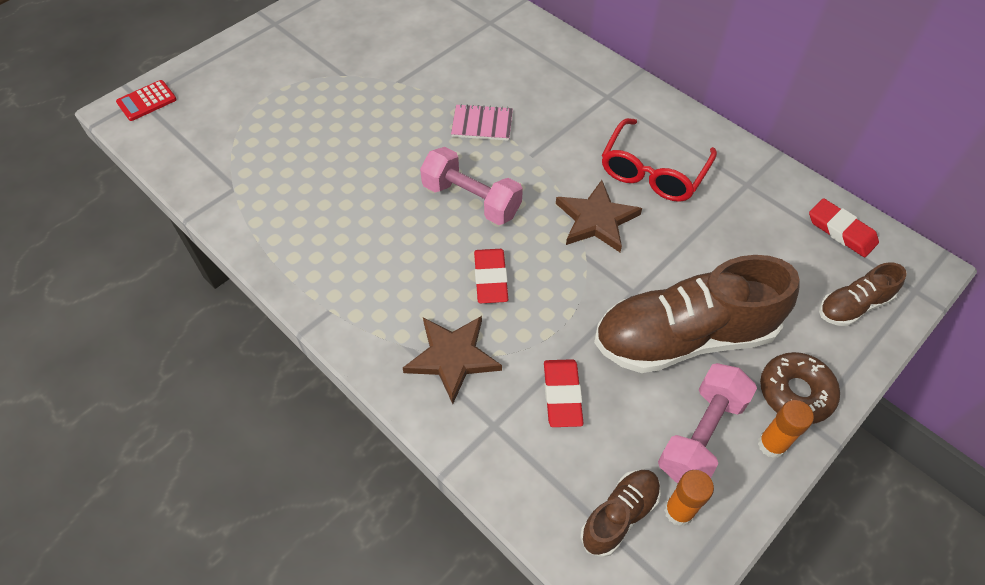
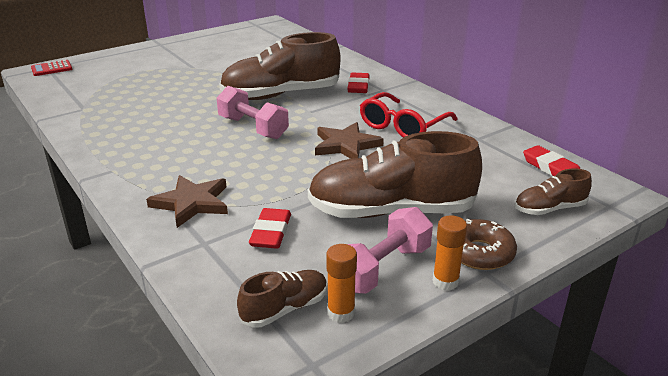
camera: 10 degrees right, 25 degrees down
pink notebook [451,104,513,141] -> brown shoe [219,32,341,100]
red eraser [474,249,508,303] -> red eraser moved to [347,72,369,93]

